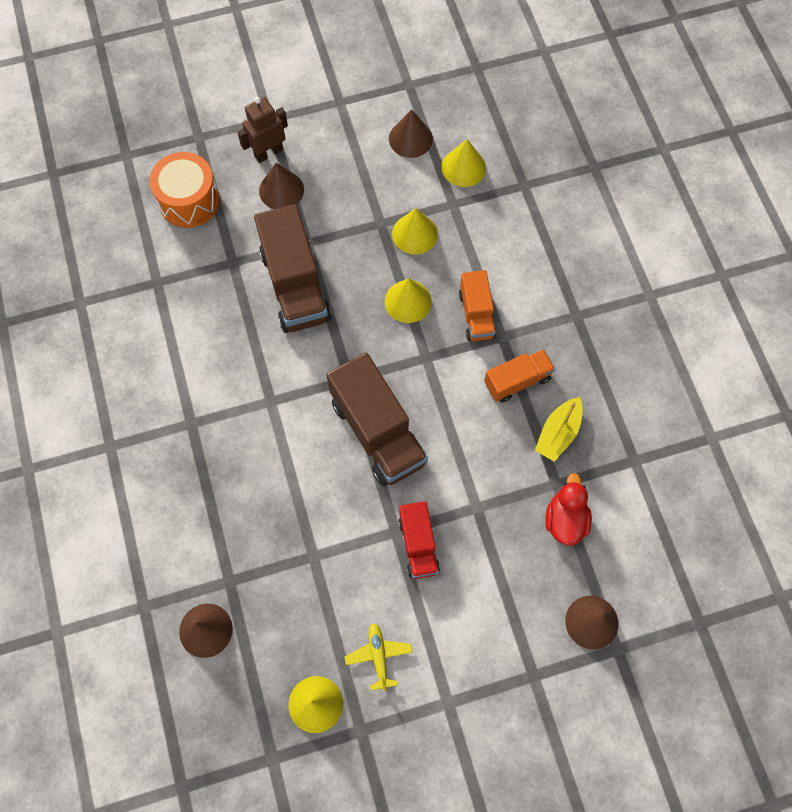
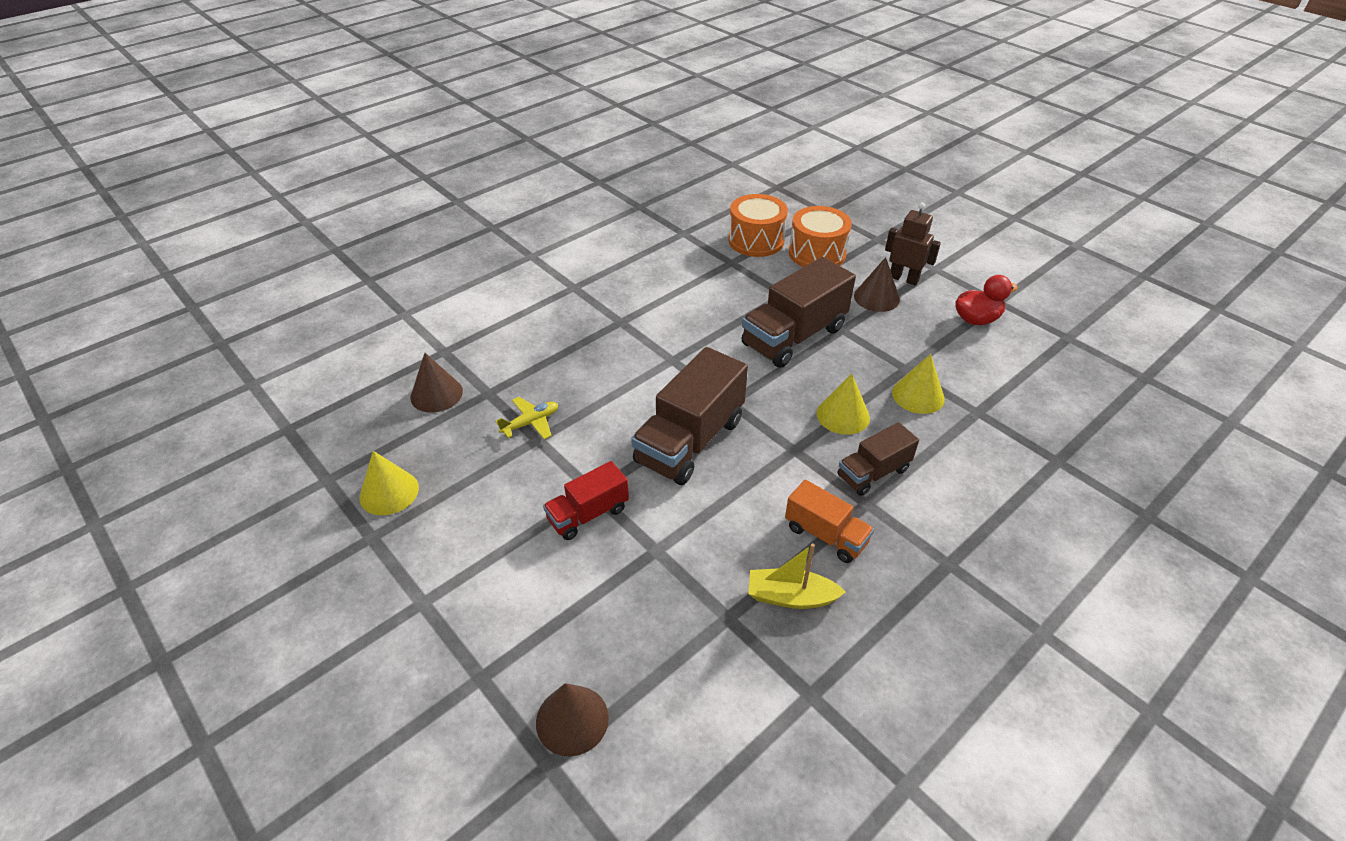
camera: 65 degrees right, 25 degrees down
yellow plane [344,623,413,691] -> yellow plane moved to [495,397,558,439]
brown cone [389,109,433,158] -> none
yellow cone [441,139,486,187] -> none
orange truck [459,270,496,341] -> brown truck [838,422,919,496]
red duck [545,473,592,546] -> red duck moved to [955,275,1018,325]
none -> orange drum [728,194,788,257]

